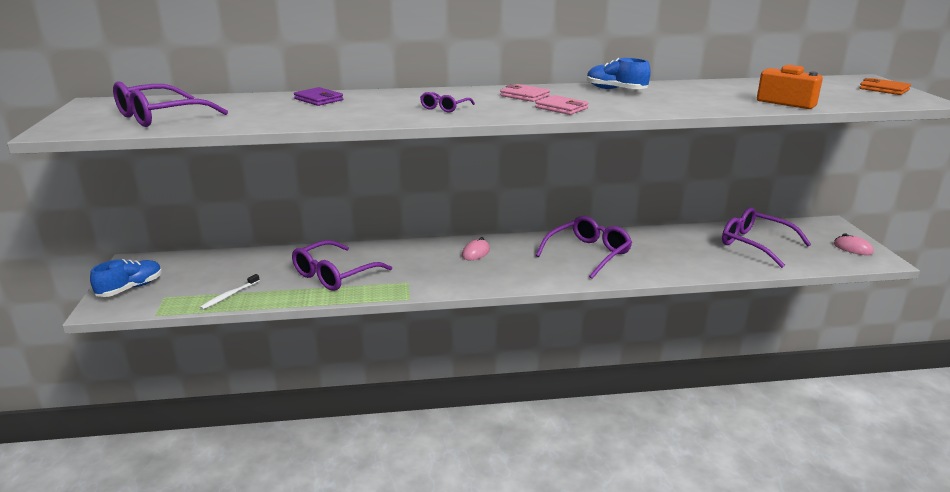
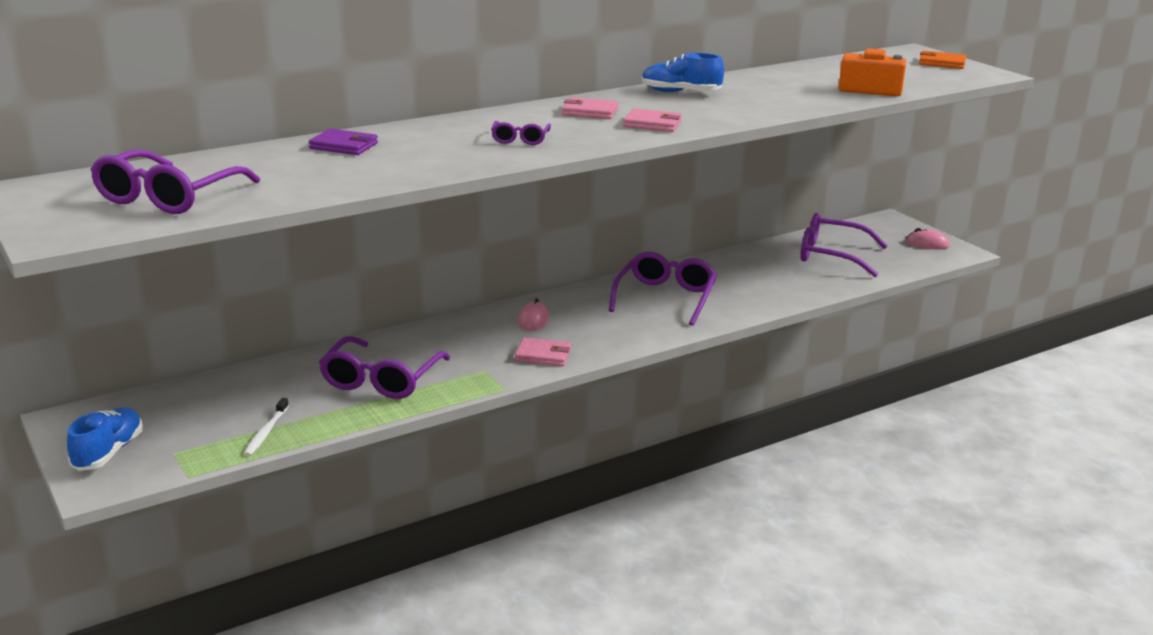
camera: 25 degrees left, 0 degrees up
none -> pink wallet [515,337,571,366]

